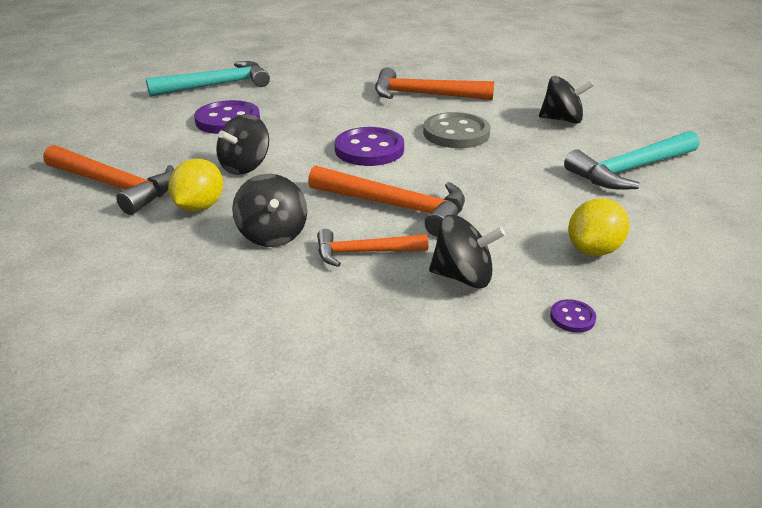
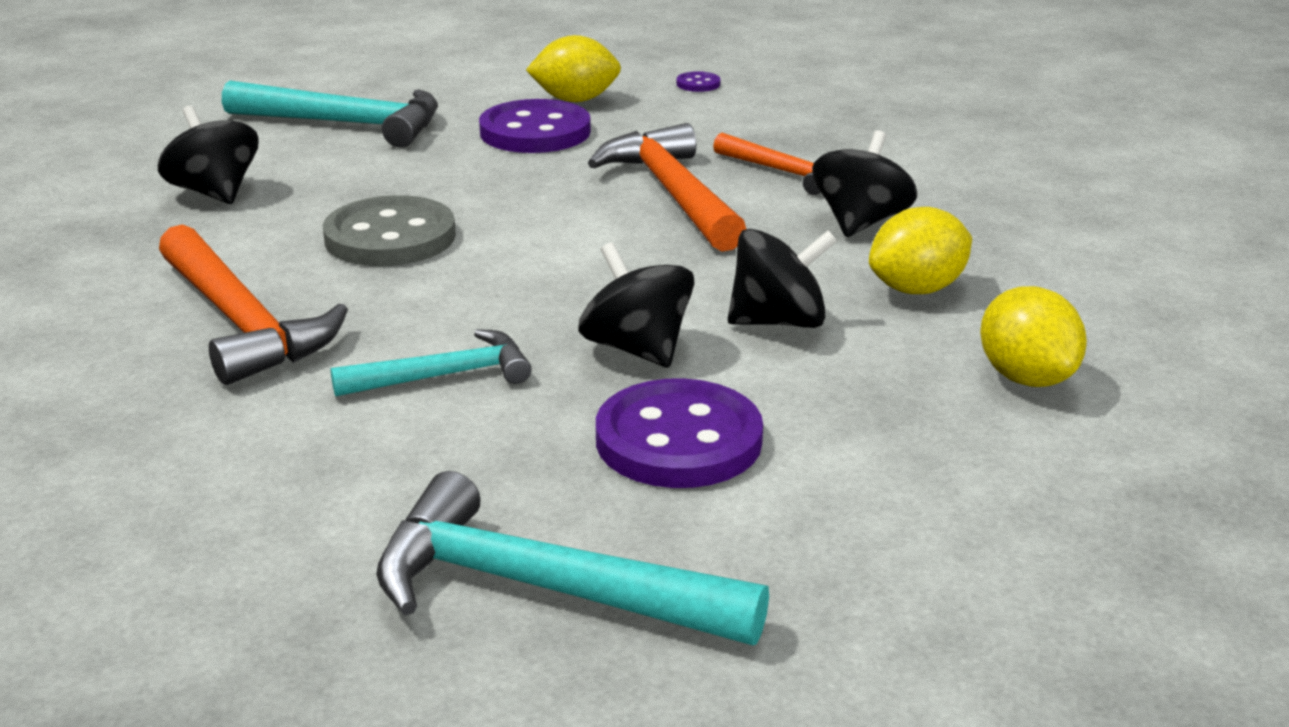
camera: 135 degrees left, 5 degrees down
orange hammer [43,145,174,215] -> yellow lemon [980,286,1087,387]
purple button [335,127,404,166] -> purple button moved to [479,99,591,153]
black spinning top [429,215,505,288] -> black spinning top moved to [578,242,695,368]
none -> turquoise hammer [331,329,532,397]

